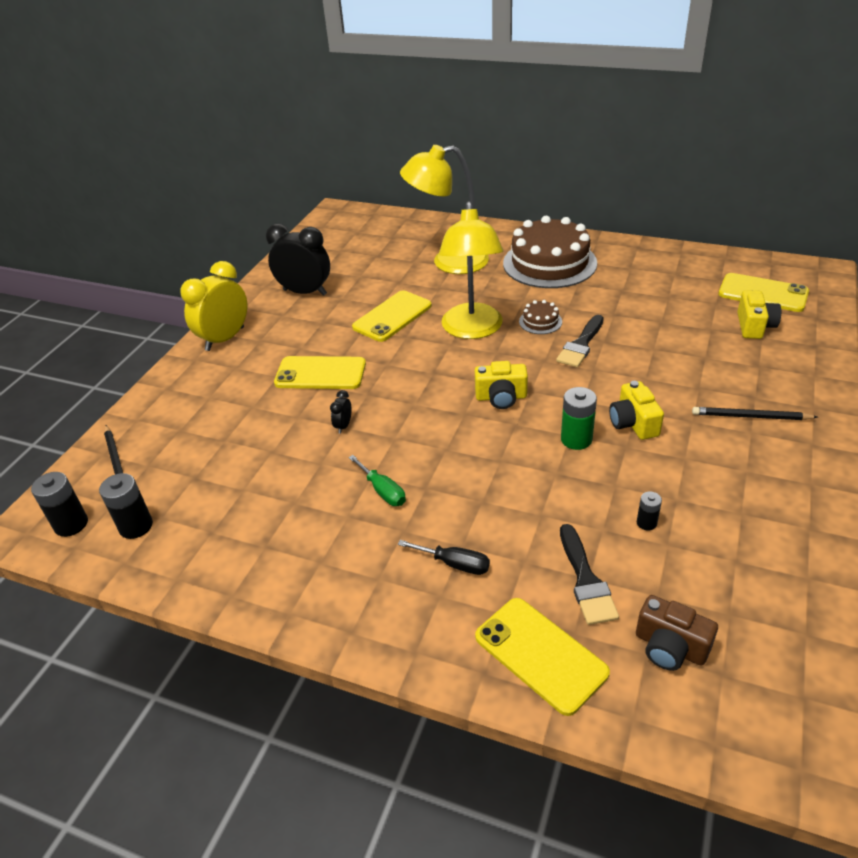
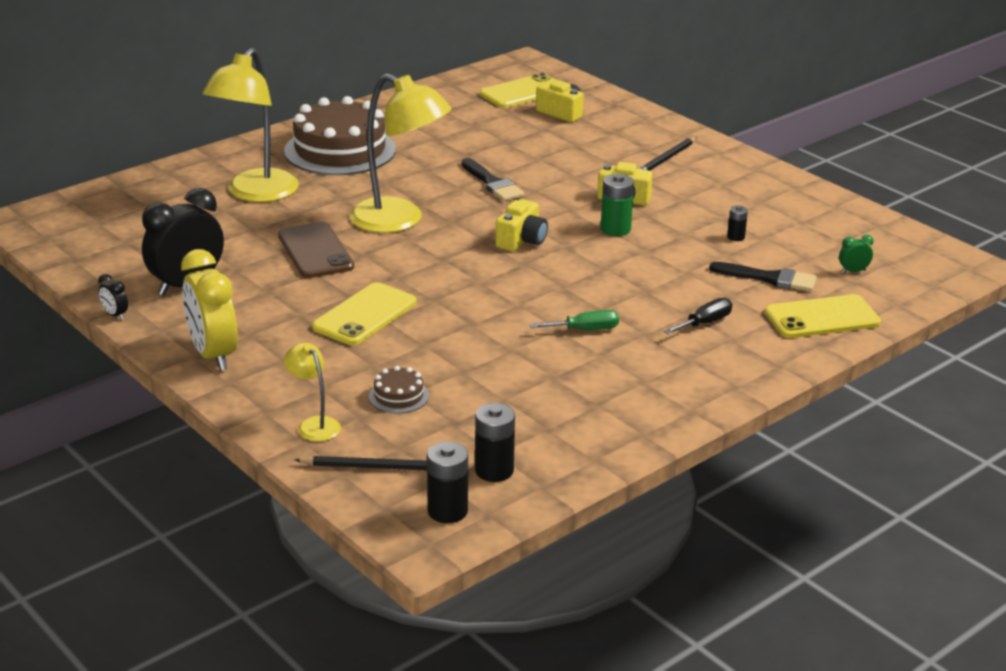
camera: 65 degrees left, 10 degrees down
black clock [330,390,352,434] -> black clock moved to [98,274,128,320]
yellow phone [352,290,432,342] -> brown phone [278,222,354,278]
brown cake [519,300,562,334] -> brown cake moved to [369,366,429,414]
brown camera [636,595,718,671] -> green clock [839,235,873,273]
none -> yellow lamp [284,343,341,441]

